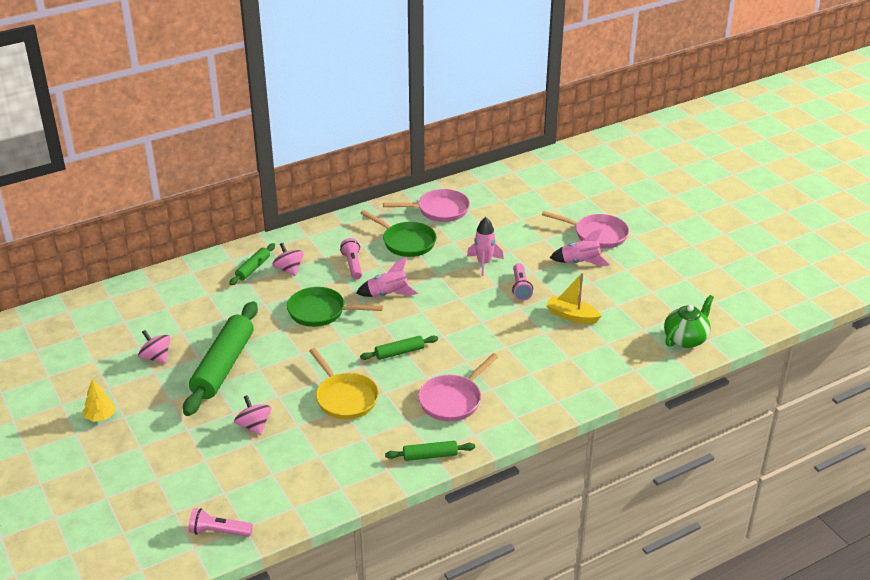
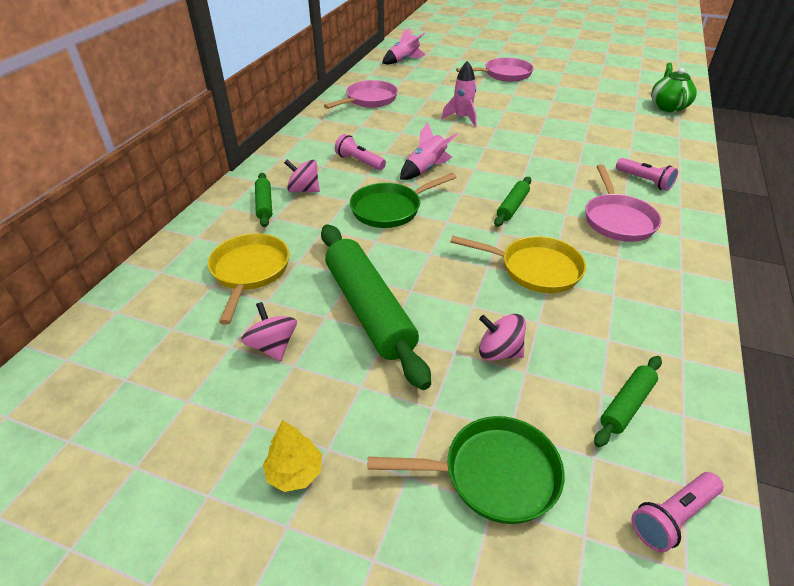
camera: 40 degrees left, 5 degrees up
pink spinning top [138,330,170,363] -> pink spinning top turned 60 degrees clockwise [241,302,297,361]
green pan [360,210,437,257] -> green pan moved to [367,416,565,524]
green rolling pin [385,441,475,461] -> green rolling pin moved to [594,356,662,447]
pink flashlight [512,263,533,301] -> pink flashlight moved to [616,158,678,191]
yellow boat [546,273,602,324] -> none
pink rocket [550,228,610,266] -> pink rocket moved to [382,27,426,64]
none -> yellow pan [208,233,290,325]

